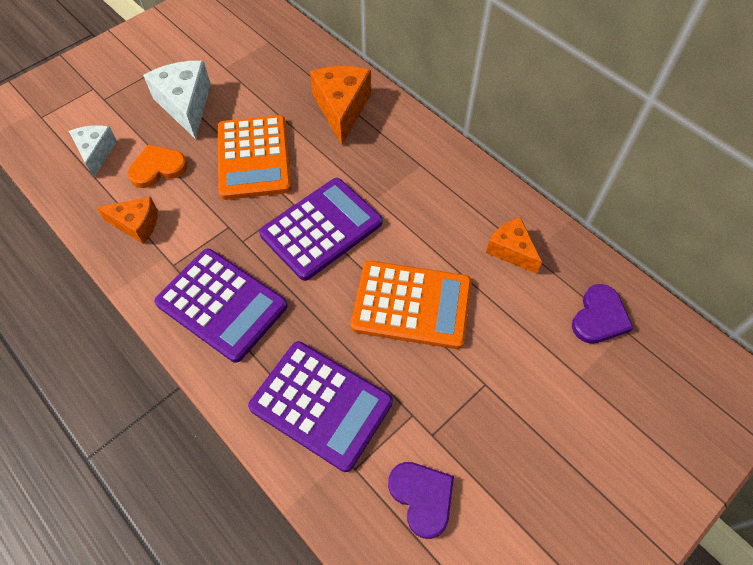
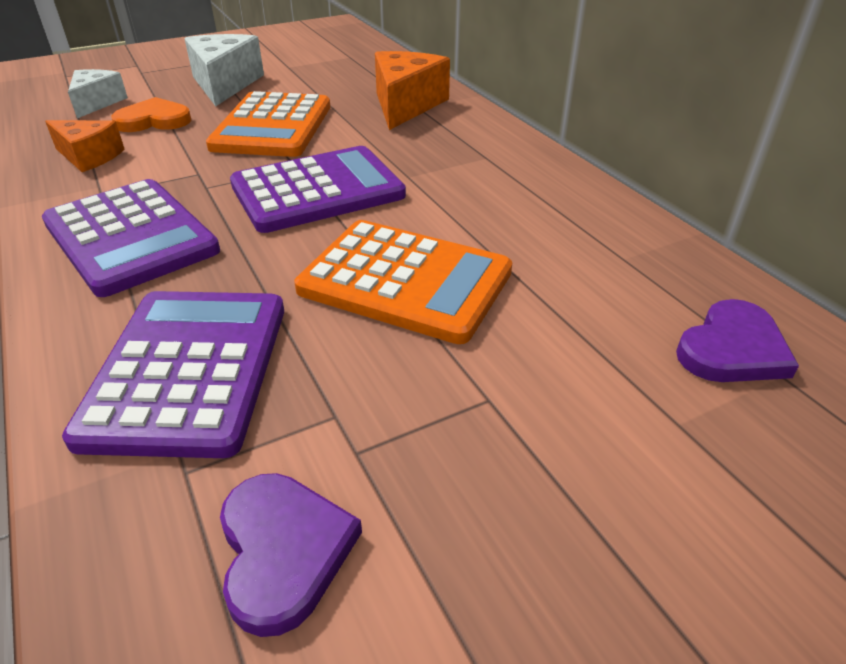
camera: 15 degrees right, 20 degrees down
purple calculator [248,341,393,472] -> purple calculator turned 135 degrees counterclockwise [62,291,284,458]
orange cheese [486,217,542,274] -> none

